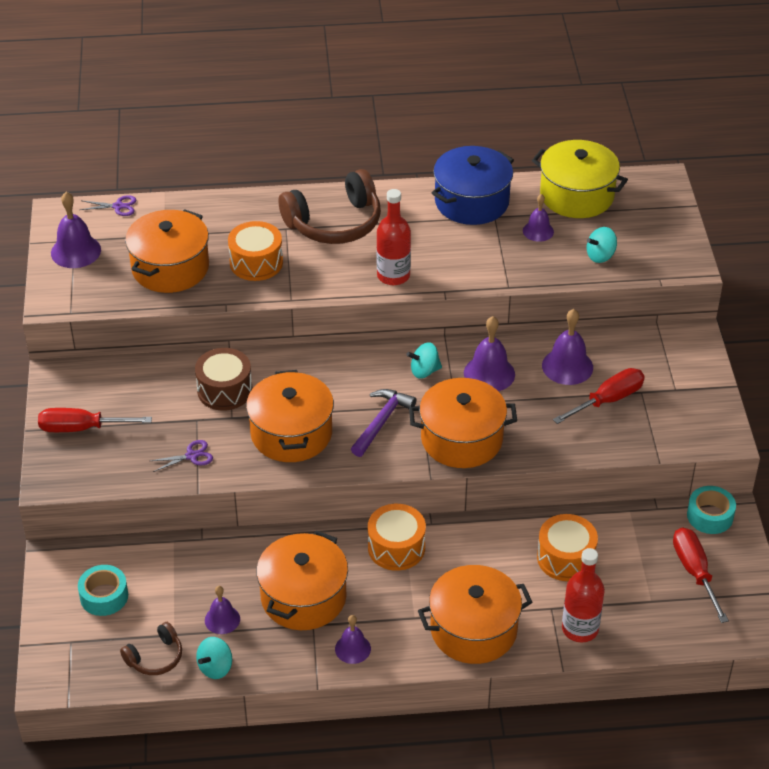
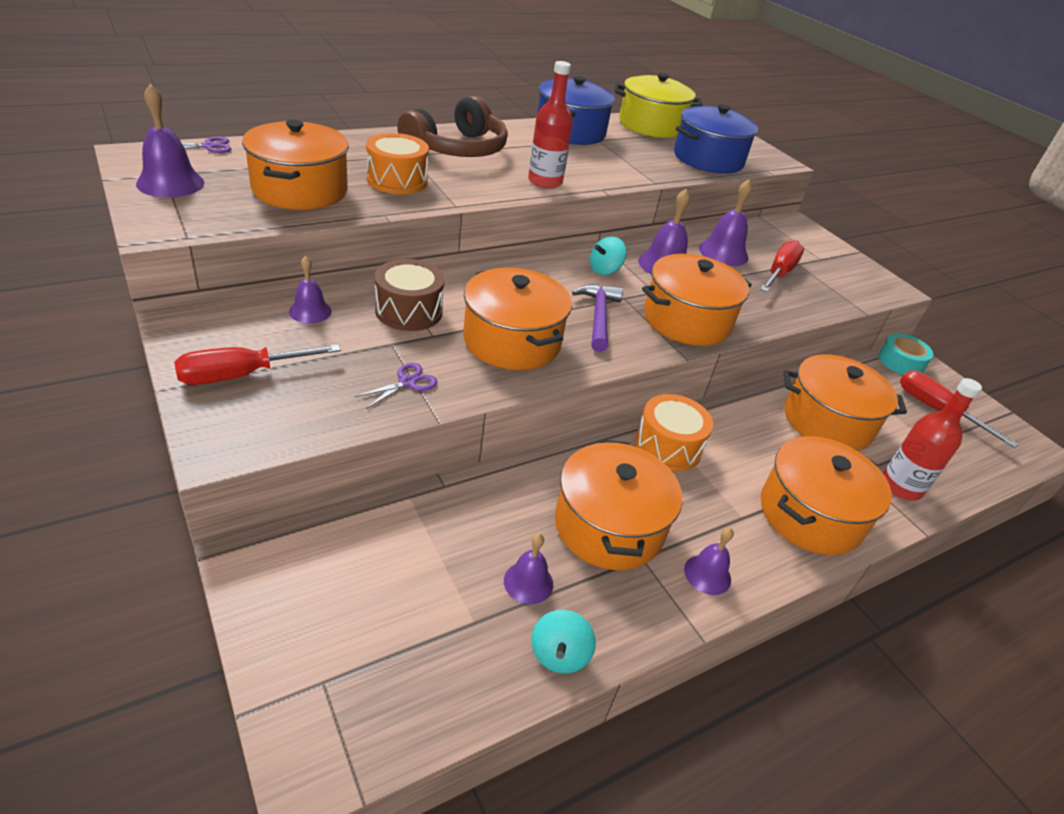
camera: 30 degrees left, 5 degrees down
turquoise tape [78,565,128,616] -> none
brown headphones [120,622,182,675] -> none
purple bell [523,194,554,242] -> purple bell moved to [289,256,332,324]
orange drum [537,514,598,581] -> orange pot [783,354,907,451]
turquoise spinning top [587,227,617,263] -> blue pot [674,104,758,174]

